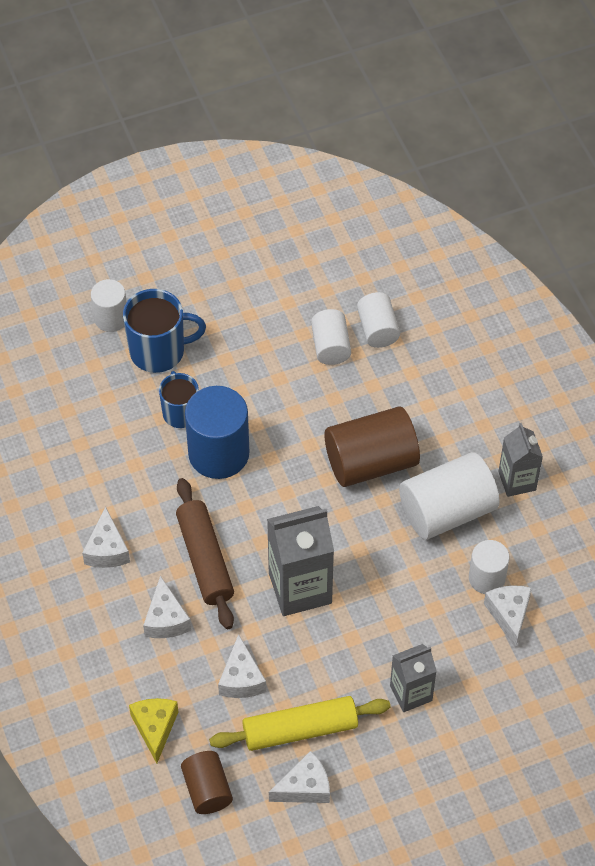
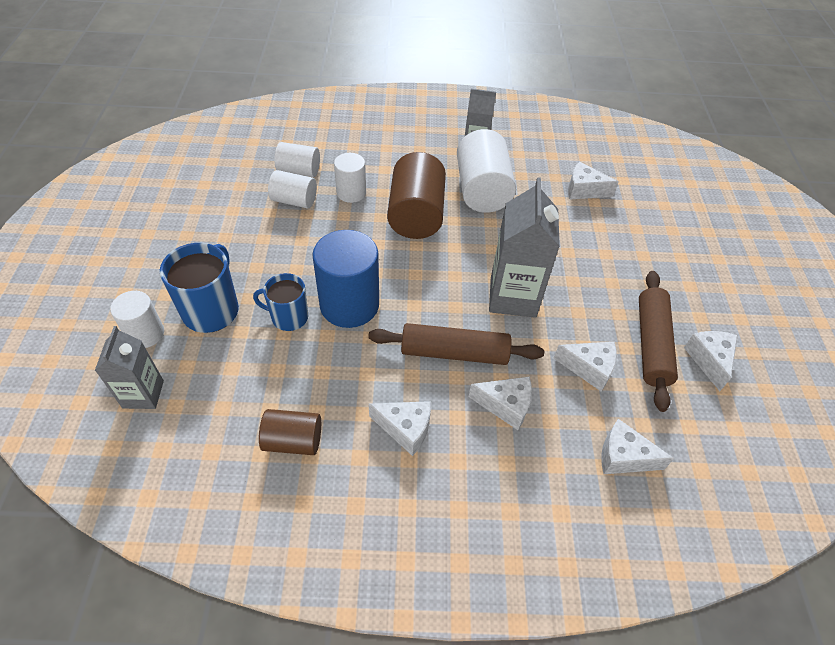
camera: 70 degrees left, 5 degrees down
yellow cheese [129,698,178,763] -> white cheese [601,419,674,474]
brown cylinder [181,751,233,814] -> brown cylinder moved to [259,409,321,455]
yellow rolling pin [209,696,391,751] -> brown rolling pin [639,271,678,412]
grey carton [390,644,437,712] -> grey carton moved to [95,326,164,409]
white cylinder [469,540,509,594] -> white cylinder moved to [334,153,366,203]

